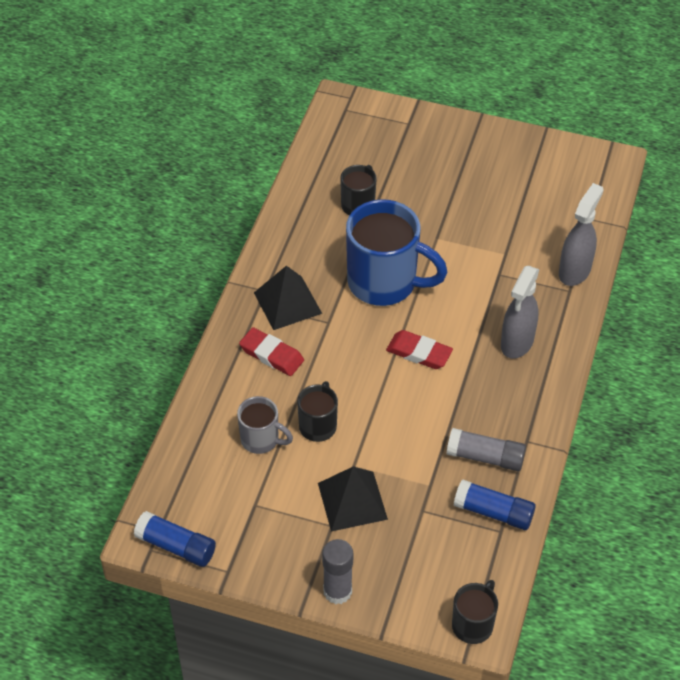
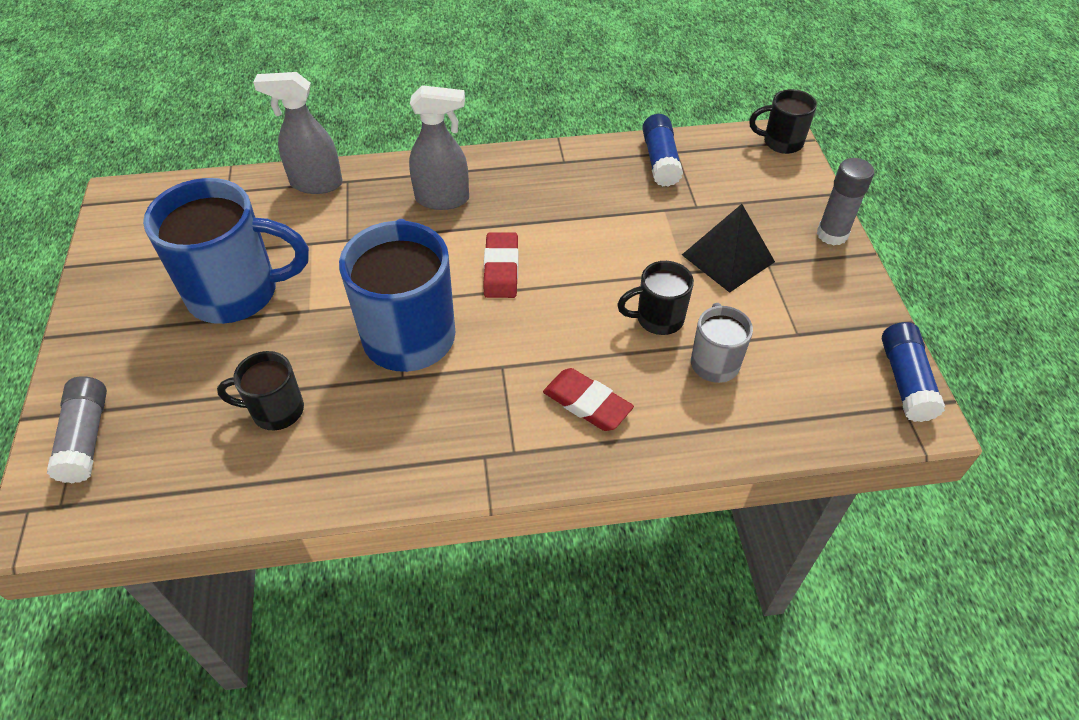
camera: 115 degrees left, 0 degrees up
red eraser [239,327,304,376] -> red eraser turned 60 degrees counterclockwise [543,368,634,431]
black pyramid [254,266,322,330] -> none
grey glue stick [446,428,526,471] -> grey glue stick moved to [47,376,107,483]
none -> blue mug [143,178,309,324]

